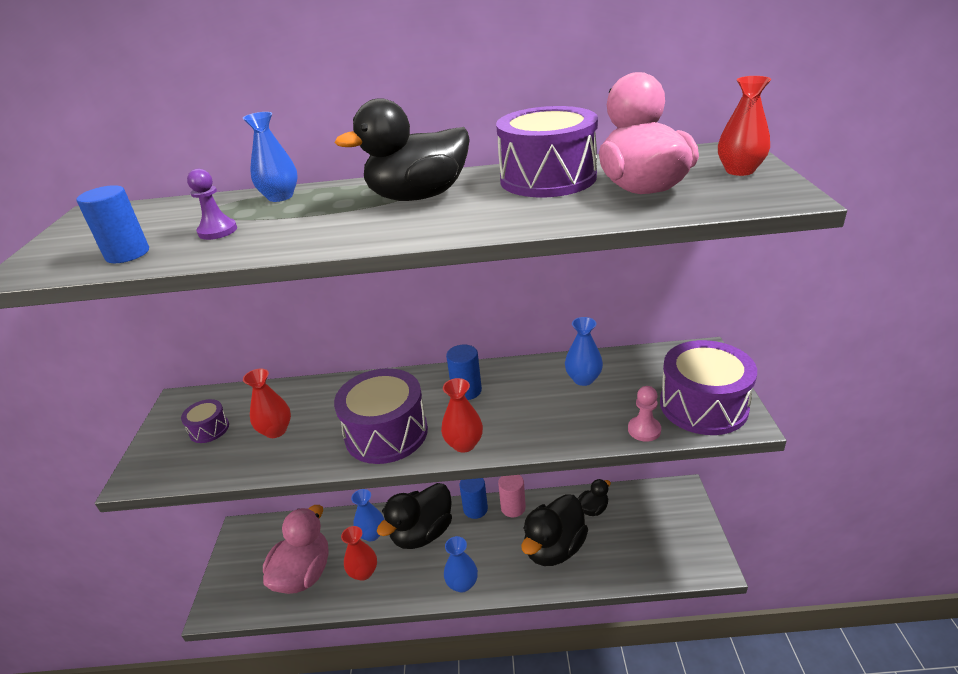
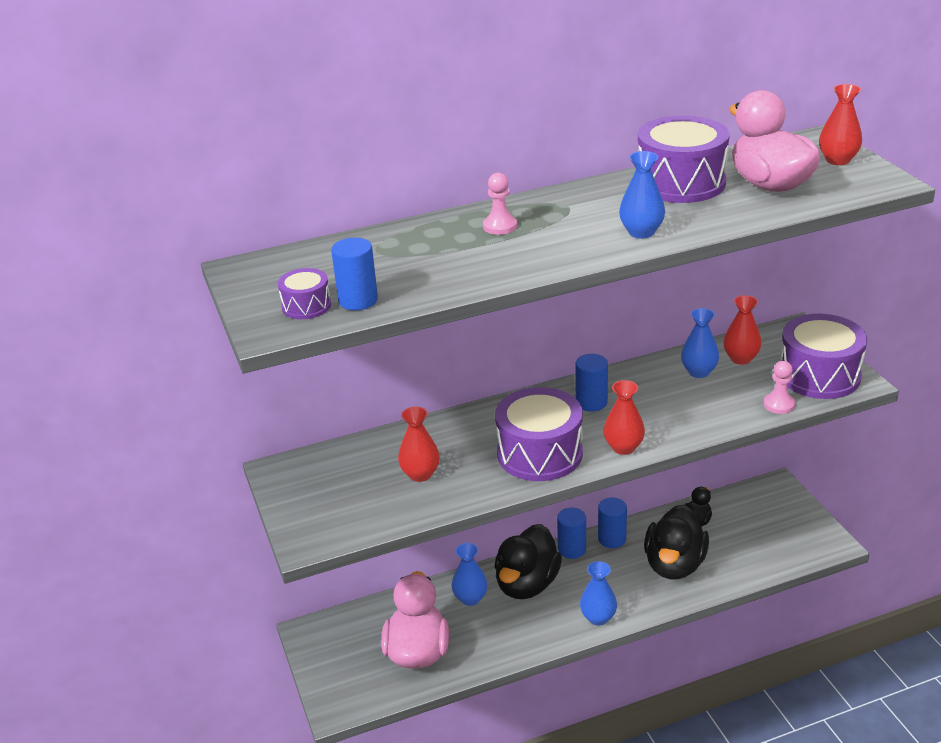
camera: 20 degrees left, 0 degrees up
purple drum [181,399,229,443] -> purple drum moved to [278,268,331,319]
purple pawn [187,169,237,240] -> none
blue vase [243,112,298,202] -> blue vase moved to [619,151,665,239]
black duck [335,98,470,201] -> none
red vase [341,526,377,581] -> red vase moved to [723,295,762,365]
pink cylinder [498,475,526,517] -> blue cylinder [598,497,627,548]
none -> pink pawn [483,173,517,235]

